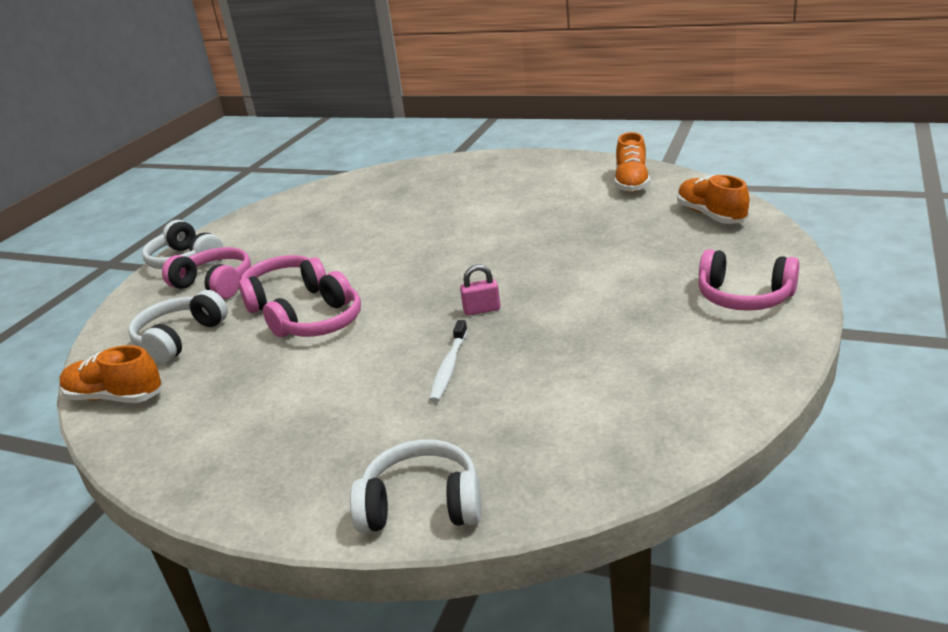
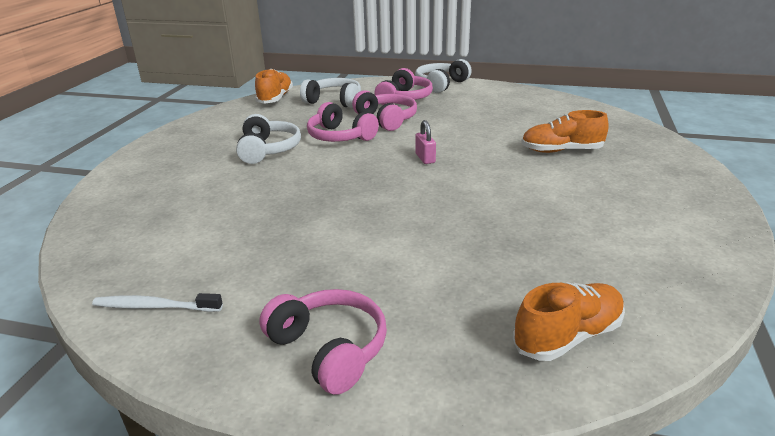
camera: 80 degrees right, 0 degrees up
white headphones [350,439,481,533] -> white headphones moved to [236,114,301,164]
white toothbrush [429,320,468,402] -> white toothbrush moved to [92,293,223,312]
pink padlock [460,265,500,316] -> pink padlock moved to [415,120,436,164]
orange shoe [615,132,650,192] -> orange shoe moved to [521,110,609,153]
pink headphones [698,249,799,311] -> pink headphones turned 120 degrees clockwise [259,289,387,395]

